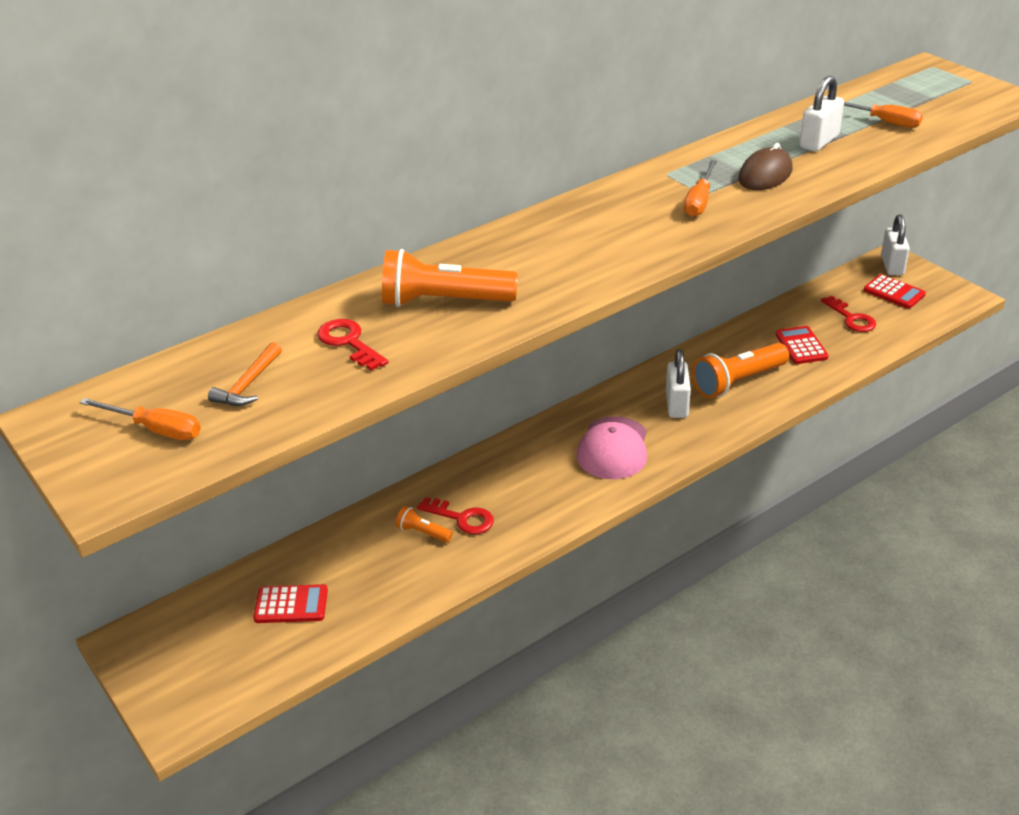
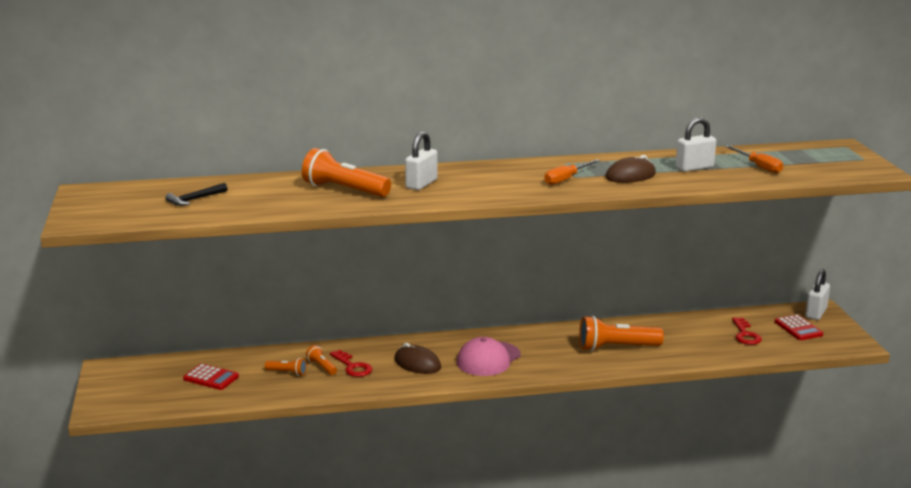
camera: 25 degrees right, 15 degrees down
orange screwdriver [79,398,201,440] -> none
orange hammer [208,342,282,406] -> black hammer [165,183,227,206]
red key [317,319,389,371] -> none
white padlock [666,349,691,418] -> white padlock moved to [405,131,438,190]
red calculator [775,326,829,364] -> none
none -> orange flashlight [265,358,307,376]
none -> brown mouse [394,343,441,374]

